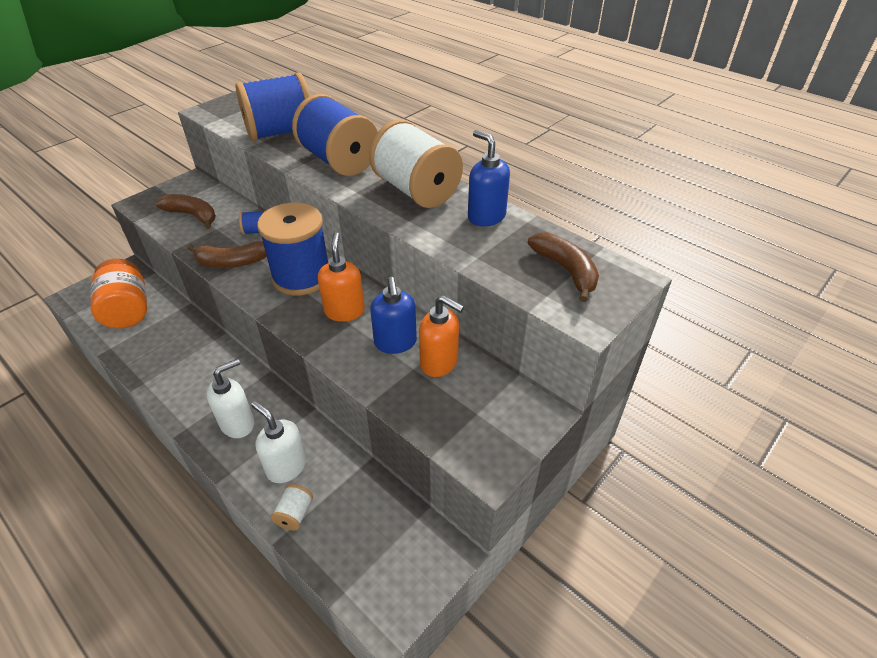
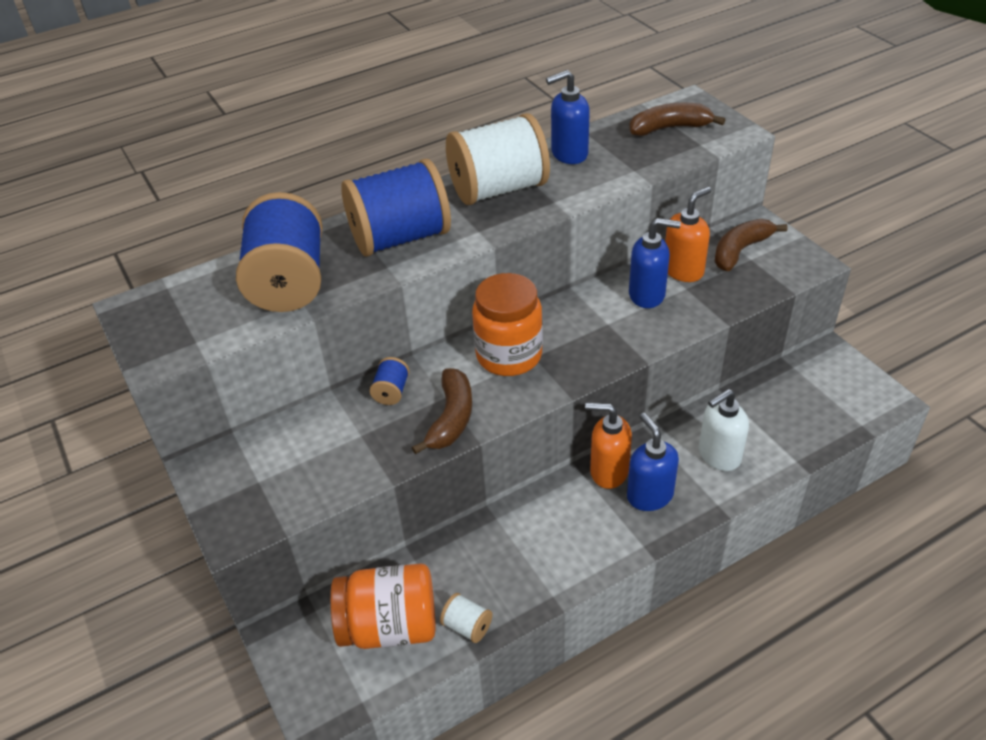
camera: 70 degrees left, 0 degrees up
brown banana [156,194,216,229] -> brown banana moved to [714,219,788,271]
white soap dispenser [207,359,254,438] -> blue soap dispenser [627,413,679,511]
blue spool [257,203,328,295] -> orange jar [472,273,543,376]
white spool [271,484,313,531] -> white spool moved to [440,593,492,643]
orange soap dispenser [318,232,365,322] -> orange soap dispenser moved to [585,403,632,489]

